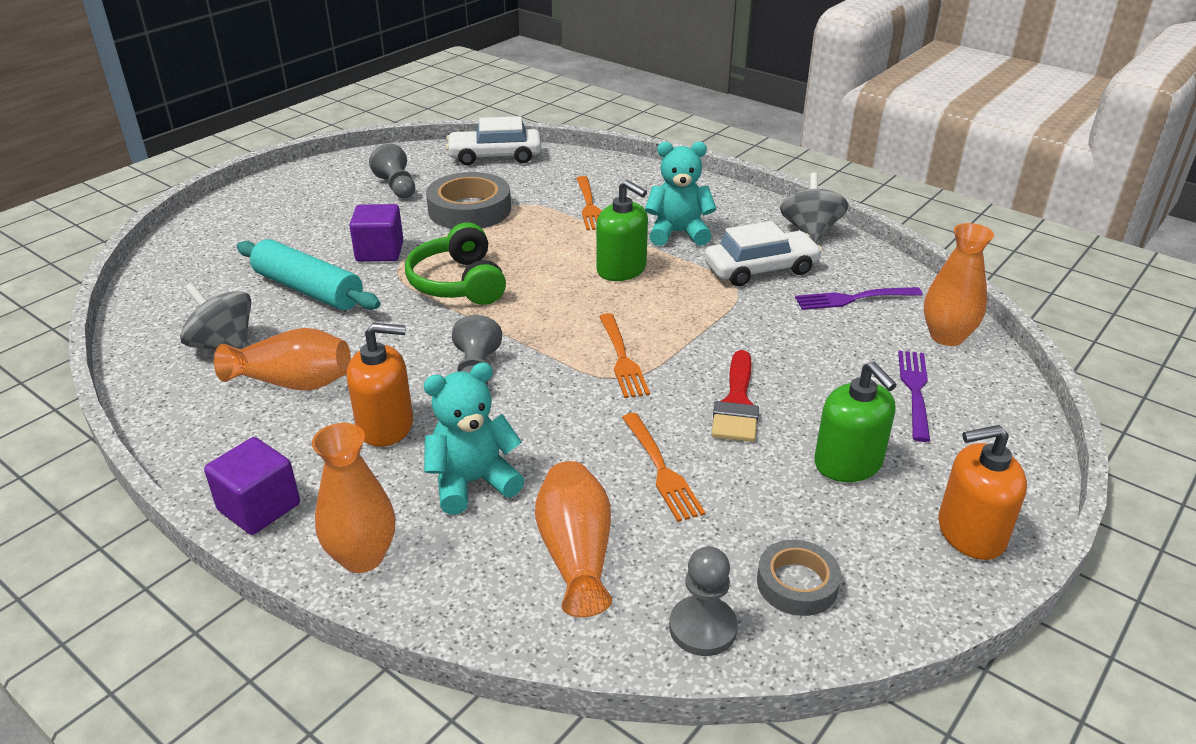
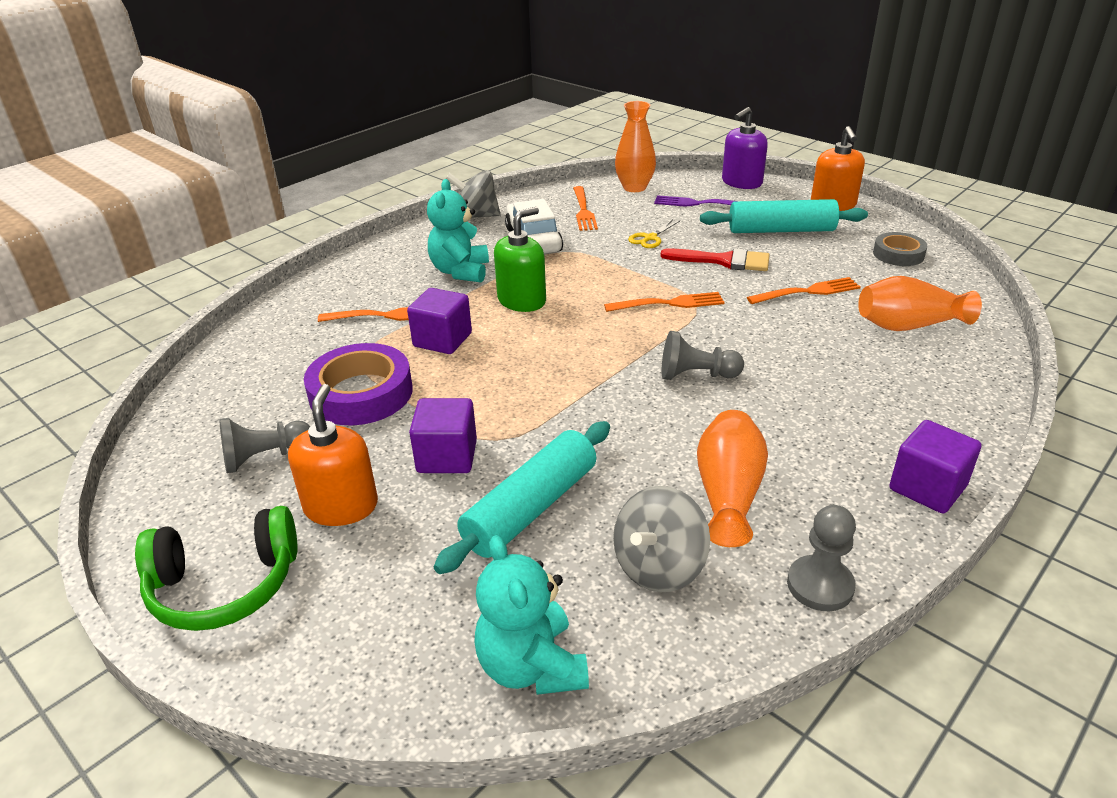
camera: 85 degrees left, 0 degrees up
orange vase [312,423,395,573] -> none
orange soap dispenser [347,323,413,447] -> orange soap dispenser moved to [288,384,378,526]
green headphones [405,223,506,305] -> green headphones moved to [135,506,298,631]
turquoise teddy bear [424,362,524,515] -> turquoise teddy bear moved to [474,535,589,695]
grey tape [426,172,511,229] -> purple tape [304,343,413,425]
white car [446,116,541,165] -> none
grey pawn [669,546,738,656] -> grey pawn moved to [787,505,856,611]
purple fork [795,287,923,310] -> orange fork [573,186,598,231]
green soap dispenser [814,362,897,482] -> turquoise rolling pin [700,199,868,233]
none -> purple cube [407,288,472,354]
none -> yellow scissors [628,219,681,248]
none -> purple soap dispenser [722,107,768,189]

